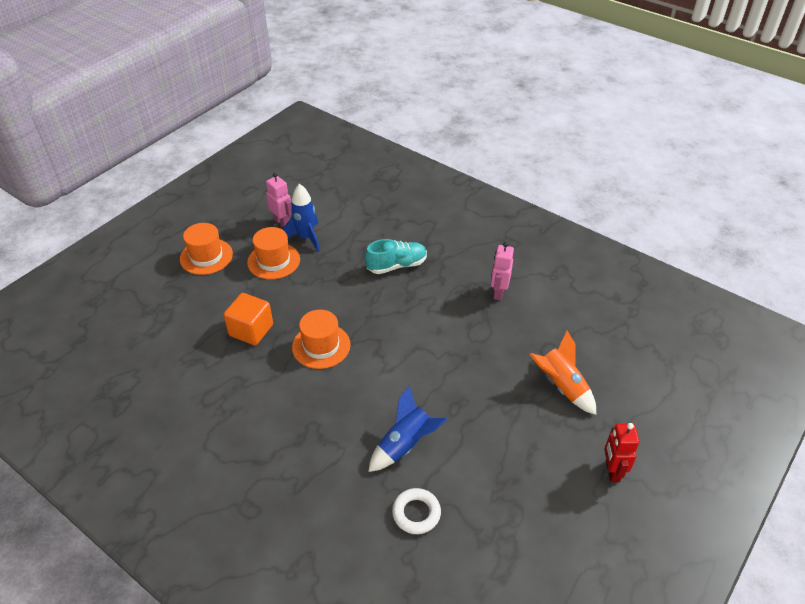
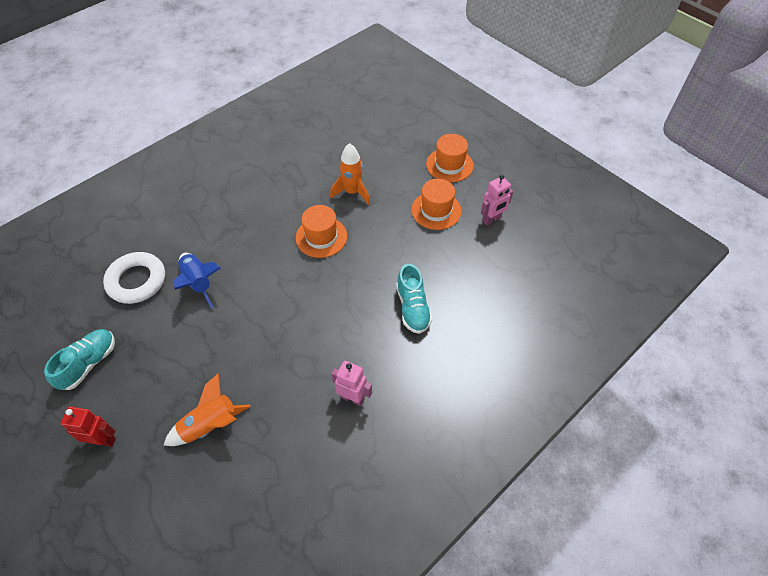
camera: 100 degrees right, 10 degrees up
orange cube [224,293,273,345] -> orange rocket [330,143,370,205]
blue rocket [282,184,320,252] -> none
white ring [392,488,441,534] -> white ring [103,252,165,304], size x1.57
none -> turquoise shoe [44,329,115,390]

